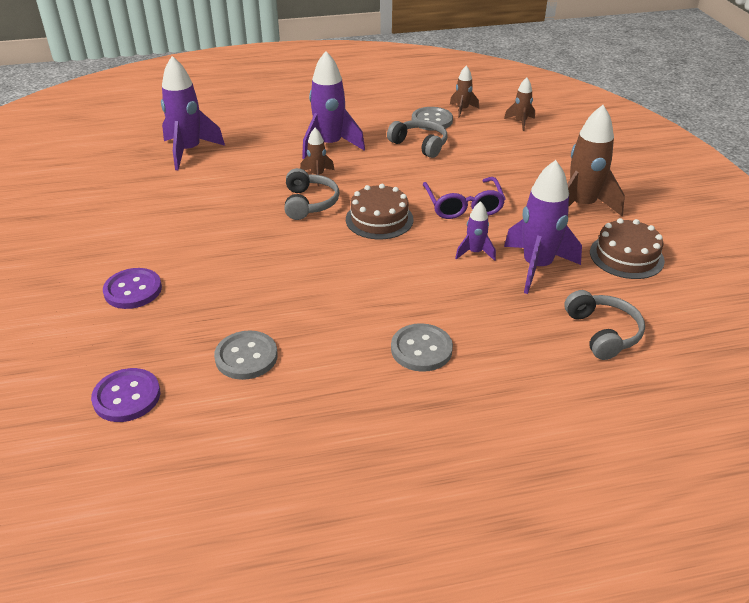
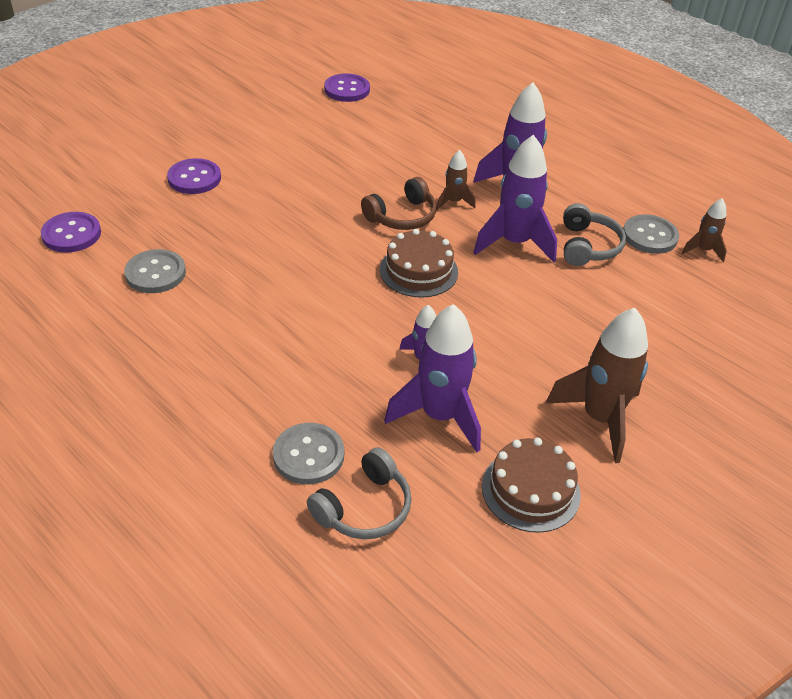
camera: 55 degrees right, 5 degrees up
purple rocket [161,56,225,170] -> purple rocket moved to [473,135,557,262]
grey headphones [284,168,339,220] -> brown headphones [361,177,436,230]
grey button [391,323,453,372] -> grey button moved to [273,423,344,485]
purple glasses [423,177,506,219] -> none
brown rocket [504,77,535,131] -> none
none -> purple button [324,73,370,102]

